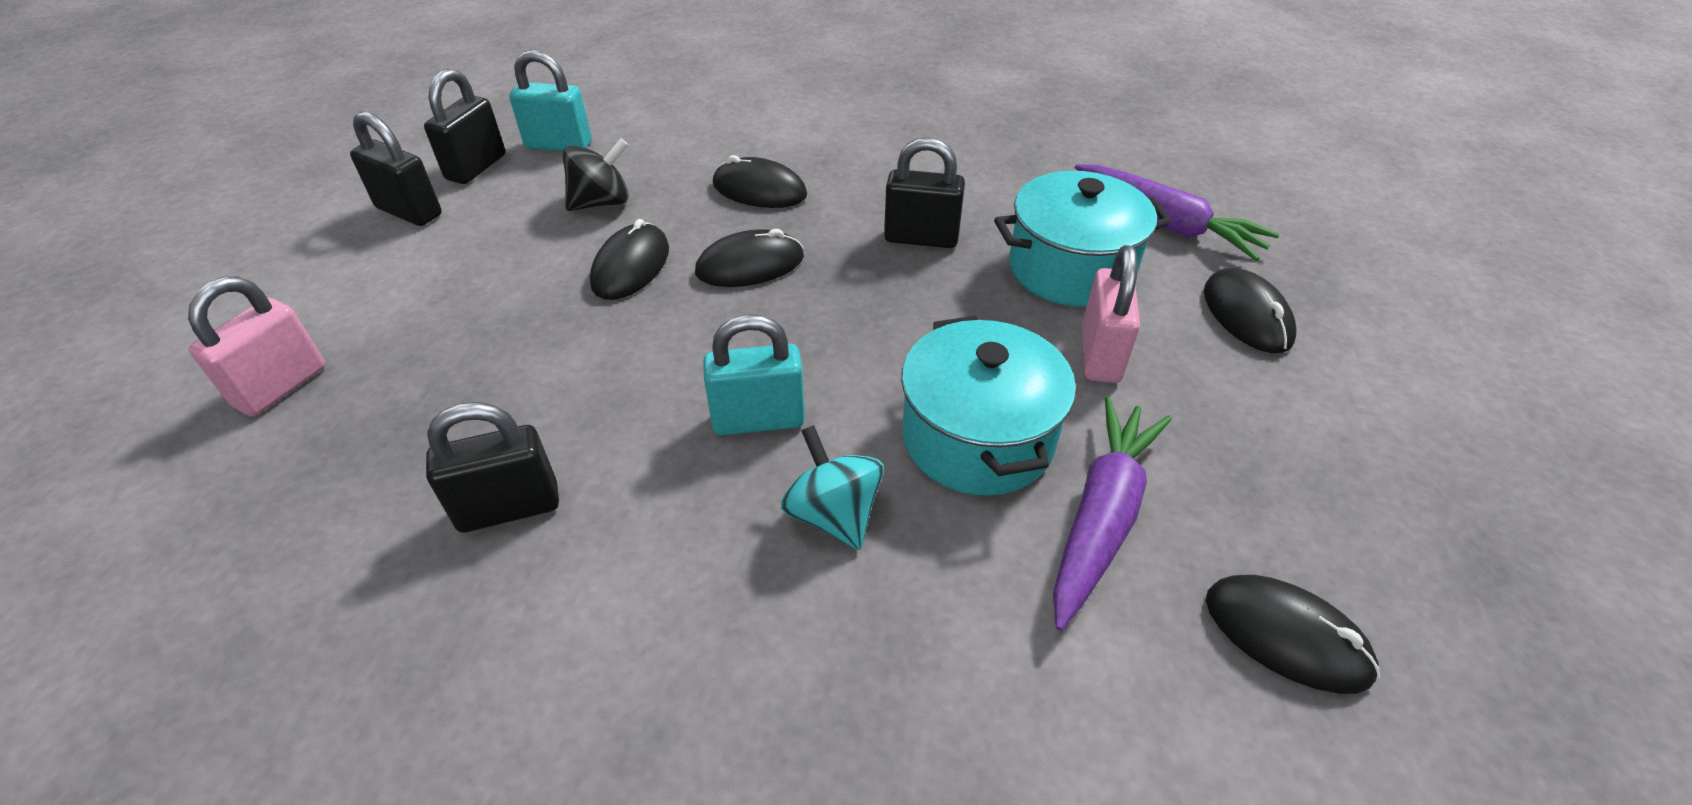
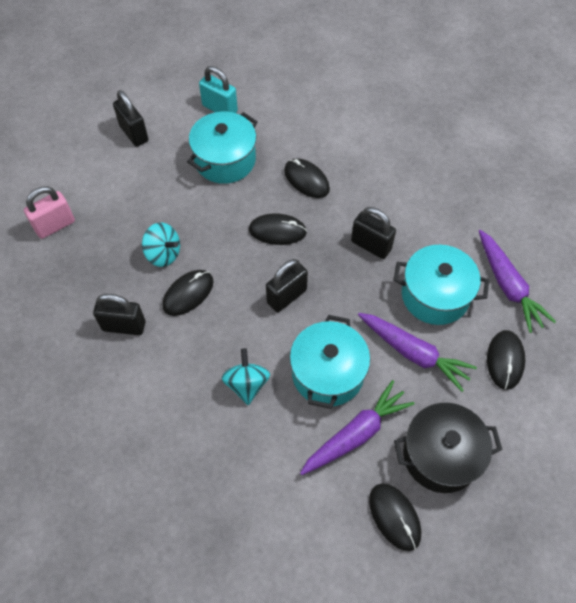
camera: 25 degrees right, 15 degrees up
black padlock [424,69,505,184] -> black padlock moved to [266,259,308,312]
black spinning top [563,138,629,211] -> turquoise pot [187,112,258,184]
black mouse [590,219,669,300] -> black mouse moved to [162,270,214,316]
turquoise padlock [703,314,805,435] -> none
pink padlock [1082,245,1140,383] -> purple carrot [358,313,477,392]
none -> turquoise spinning top [142,223,180,267]
none -> black pot [394,403,502,493]

